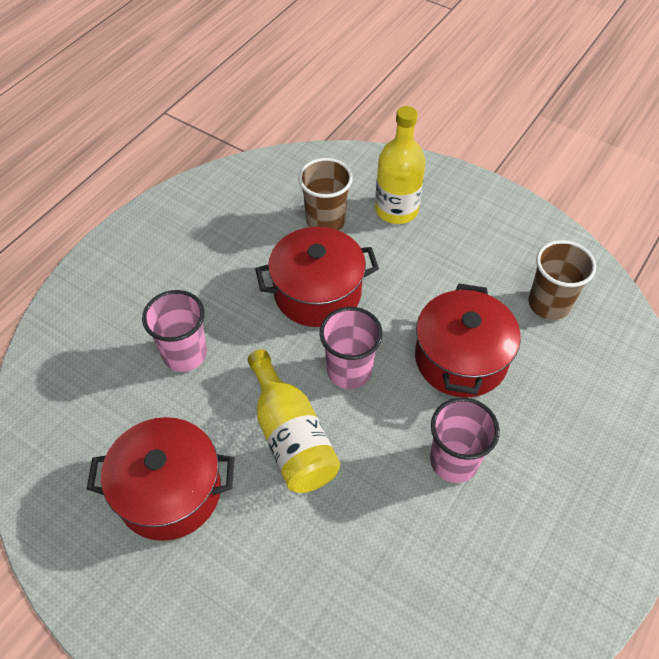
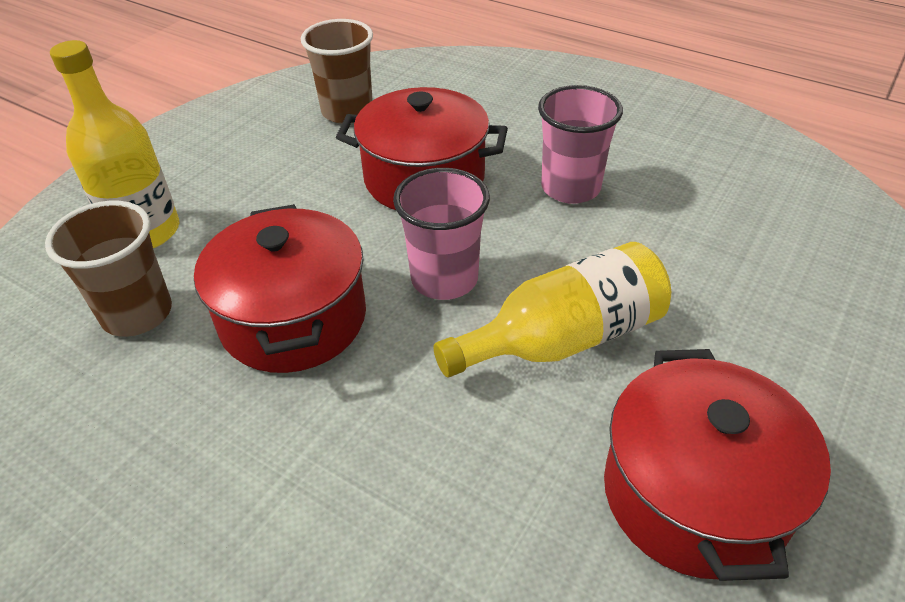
camera: 90 degrees left, 10 degrees down
pink cup [142,290,207,372] -> none

